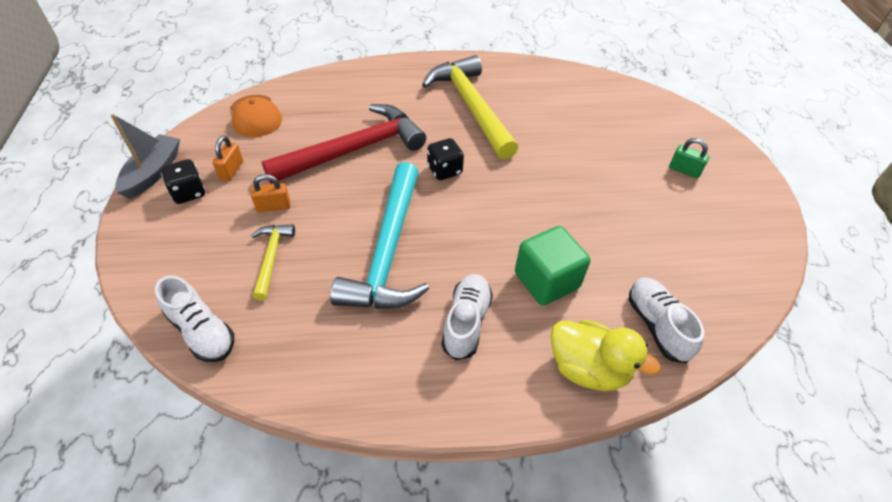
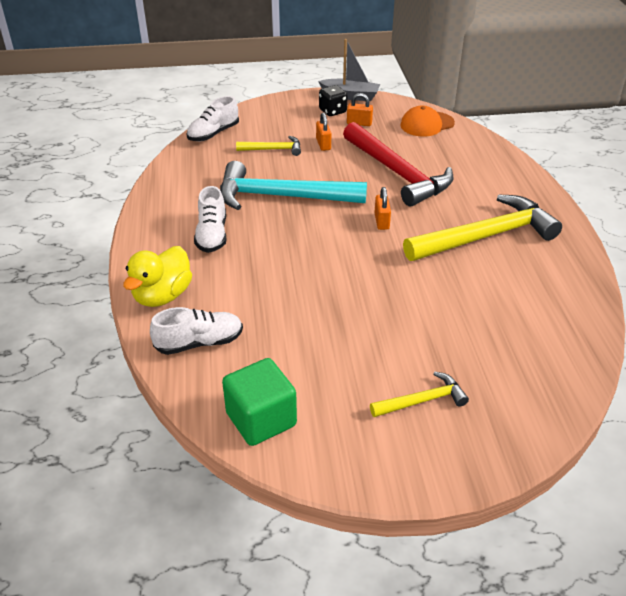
camera: 90 degrees right, 10 degrees down
black dice [427,138,464,180] -> orange padlock [375,187,391,230]
white shoe [441,274,493,360] -> white shoe turned 75 degrees clockwise [194,186,227,253]
green cube [515,226,590,306] -> green cube moved to [222,358,297,446]
green padlock [669,138,709,178] -> yellow hammer [370,372,469,417]

